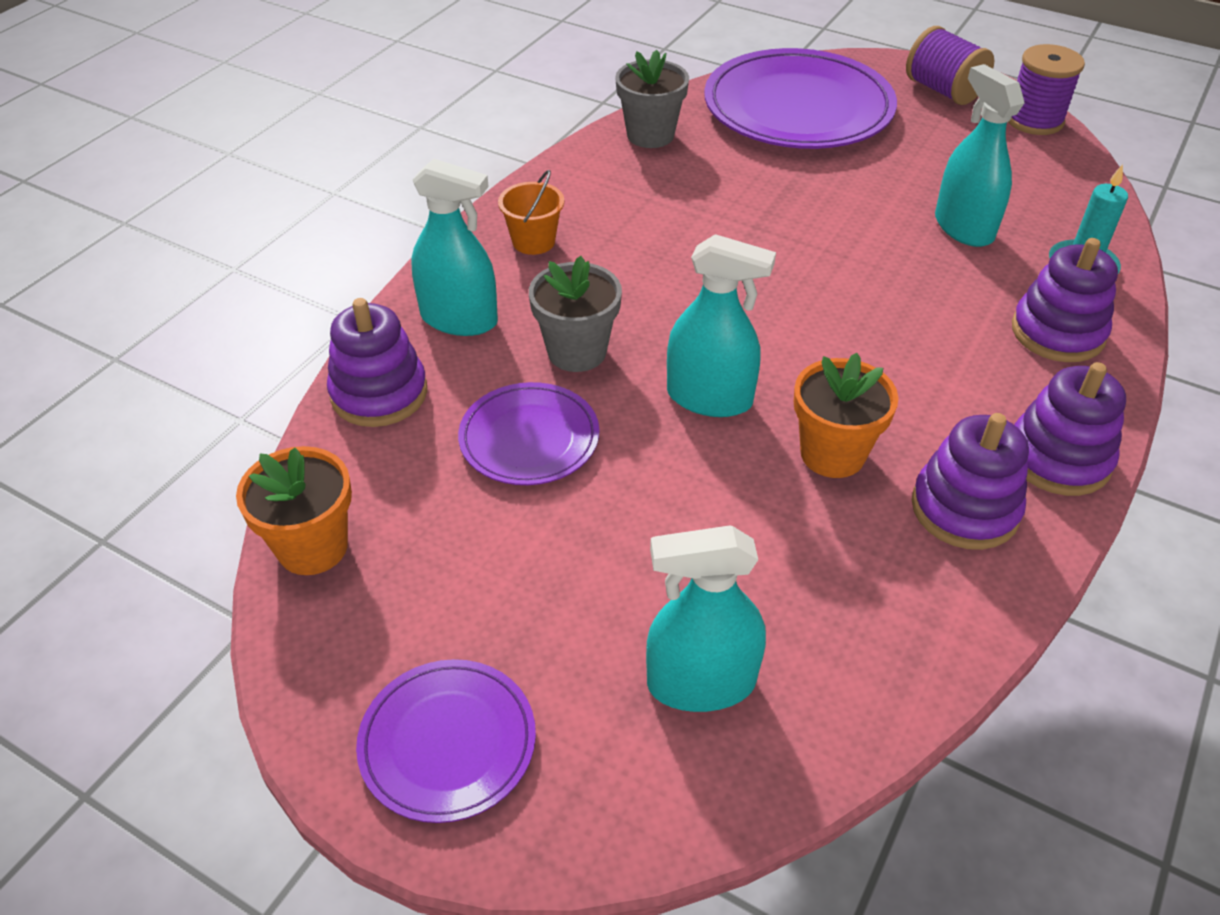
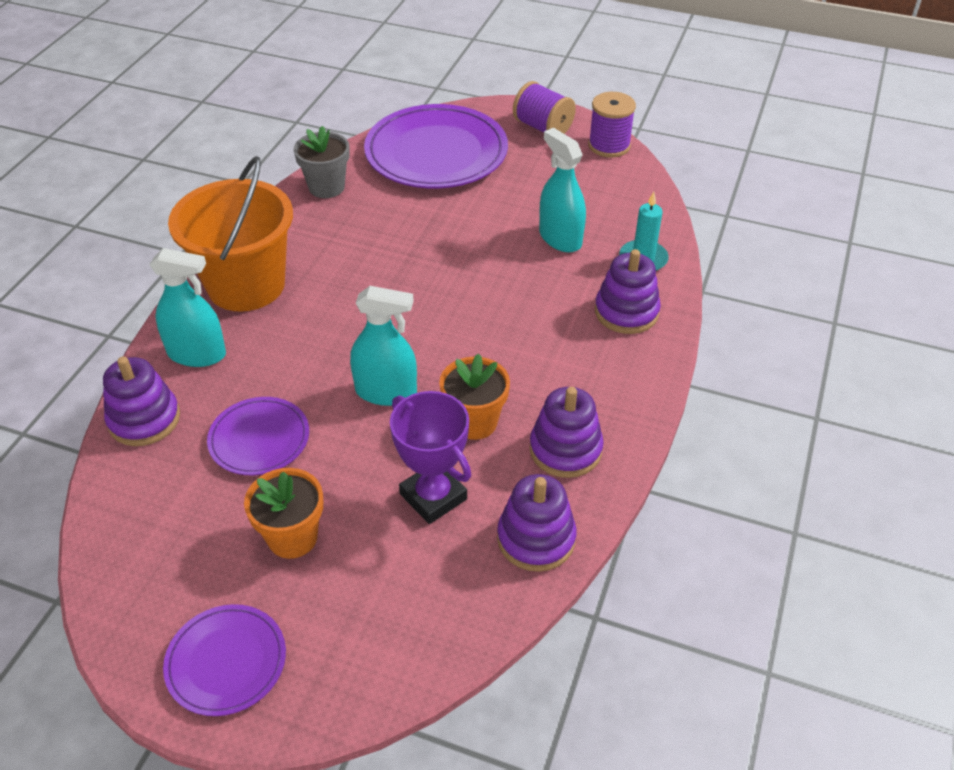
camera: 10 degrees left, 0 degrees up
orange flower pot [236,446,352,575] -> orange flower pot moved to [244,468,323,559]
orange bucket [498,170,564,255] -> orange bucket [168,156,293,311], size x2.39
grey flower pot [529,256,622,372] -> none
turquoise spray bottle [646,525,766,712] -> none
purple stacking toy [1014,362,1126,496] -> purple stacking toy moved to [497,474,576,572]
none -> purple trophy [390,391,471,524]

